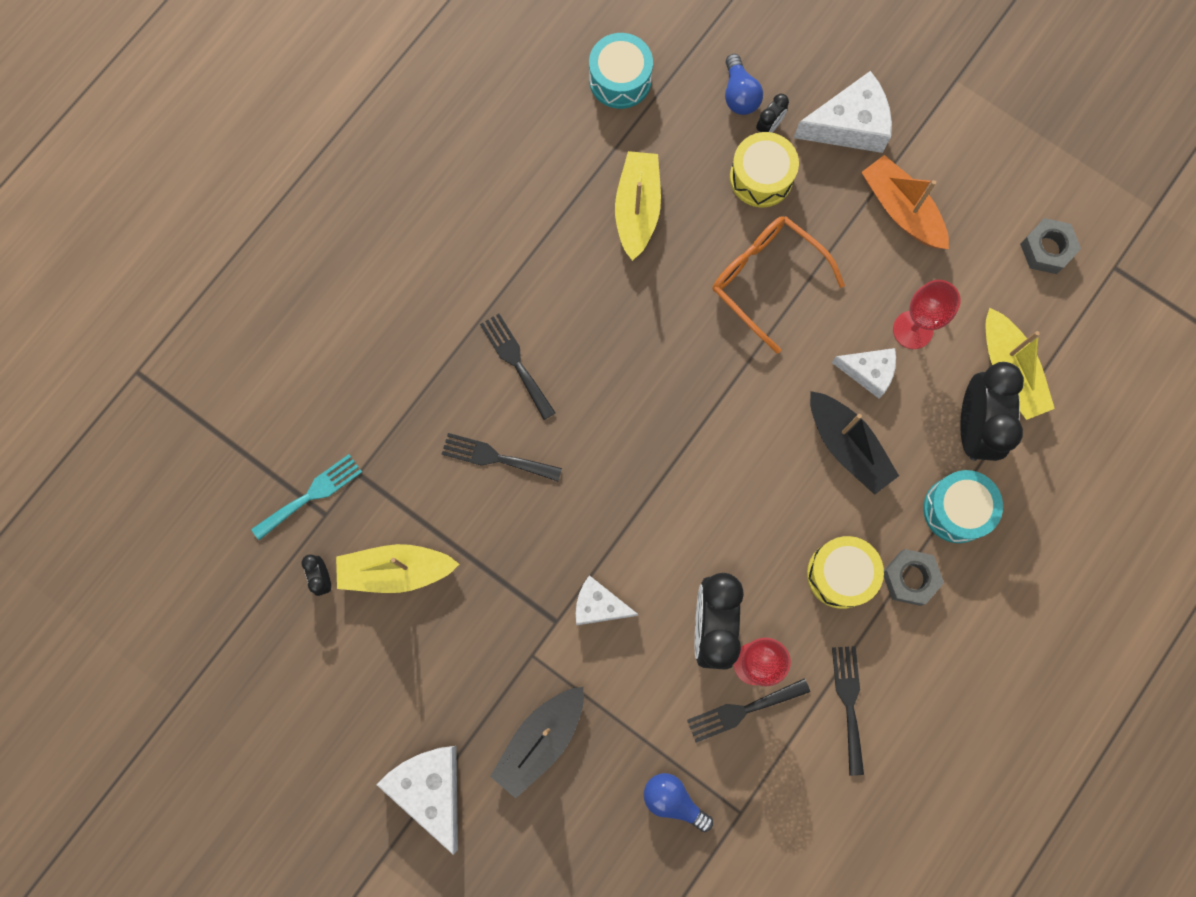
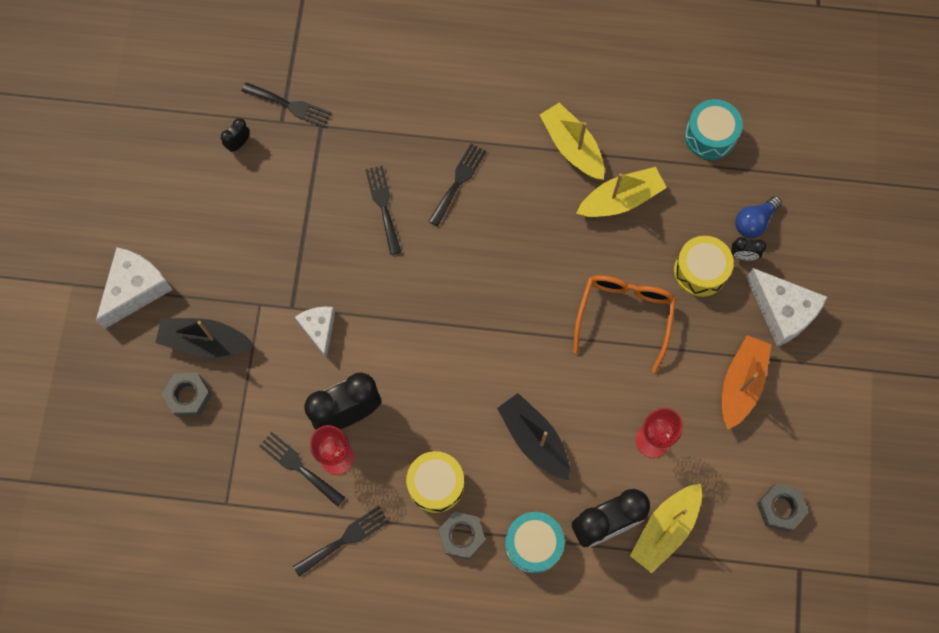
camera: 60 degrees right, 5 degrees down
turquoise fork [251,454,362,540] -> black fork [242,82,331,128]
yellow boat [336,544,459,593] -> yellow boat moved to [540,102,605,180]
blue light bulb [644,773,713,832] -> none
black boat [810,391,899,495] -> black boat turned 120 degrees clockwise [497,393,570,480]
white cheese [831,348,896,398] -> none
none -> grey nut [162,373,212,417]

